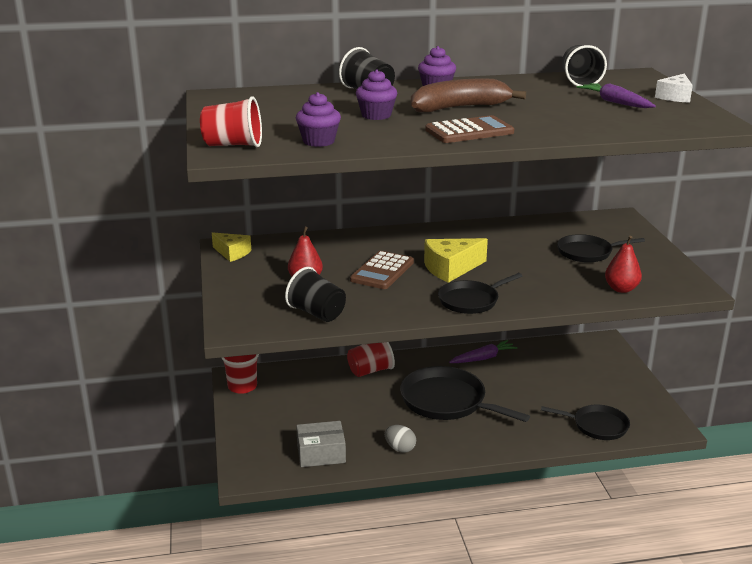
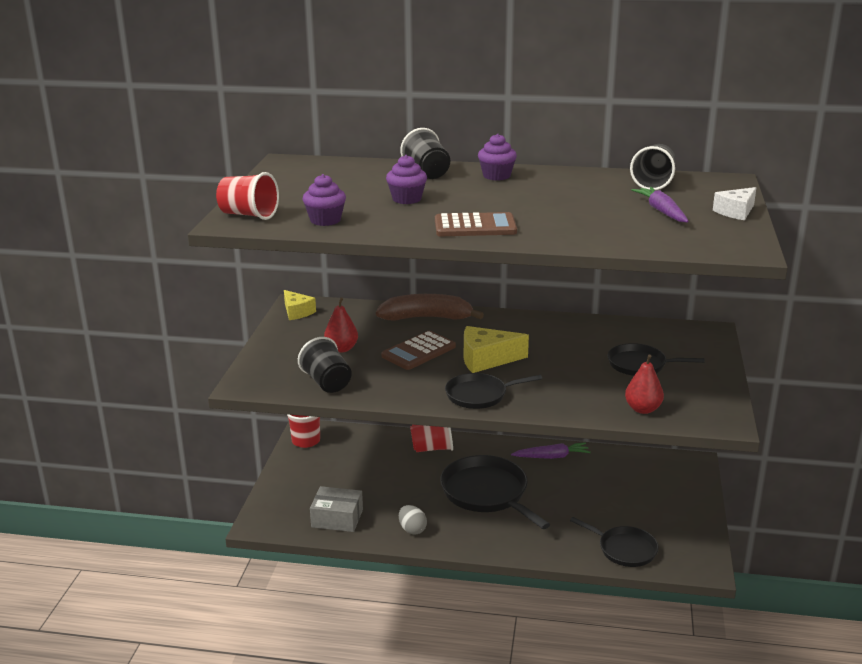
camera: 20 degrees right, 0 degrees up
brown banana [411,79,526,112] -> brown banana moved to [376,294,484,321]

